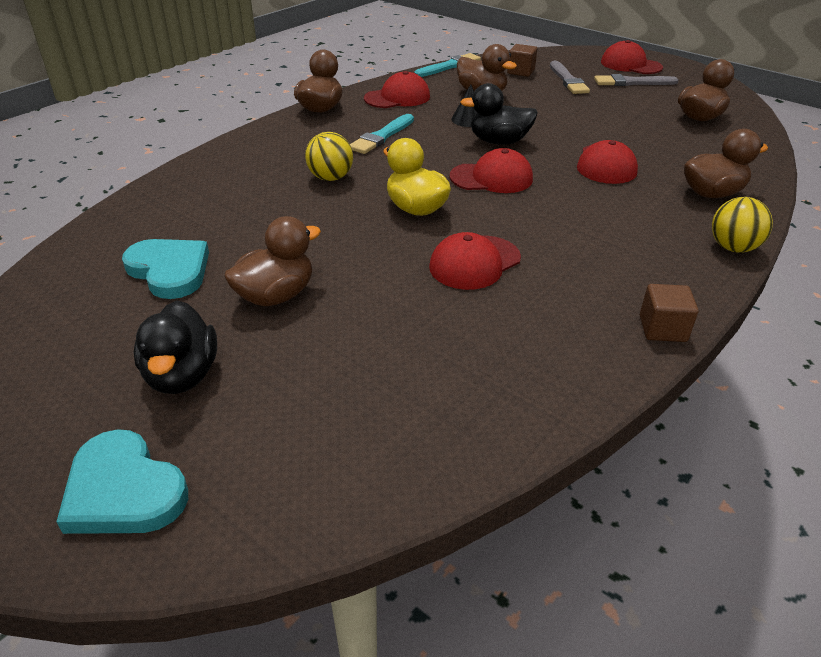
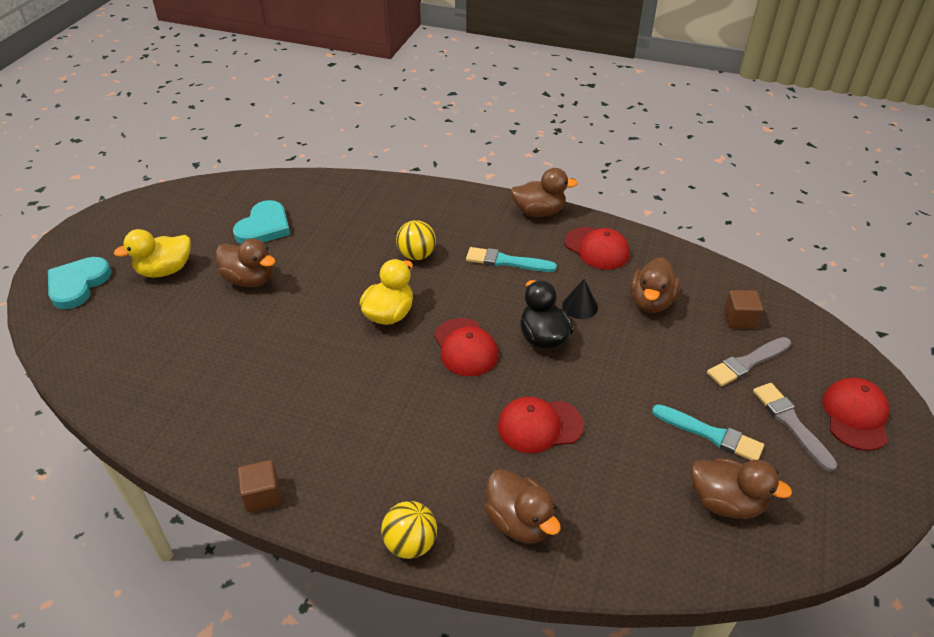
camera: 70 degrees right, 5 degrees up
black duck [134,301,217,394] -> yellow duck [114,229,191,278]
turquoise brush [415,53,481,77] -> turquoise brush moved to [652,404,764,460]
red cap [429,232,521,290] -> none

